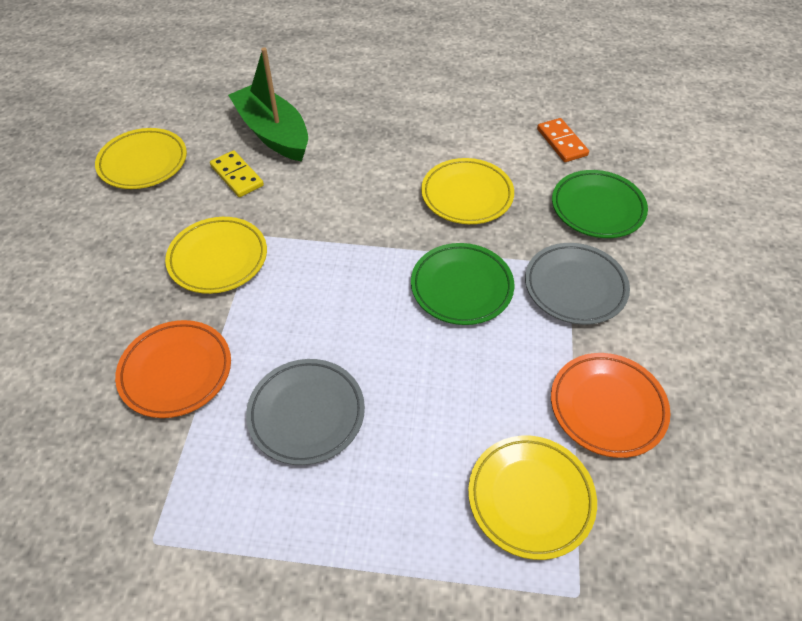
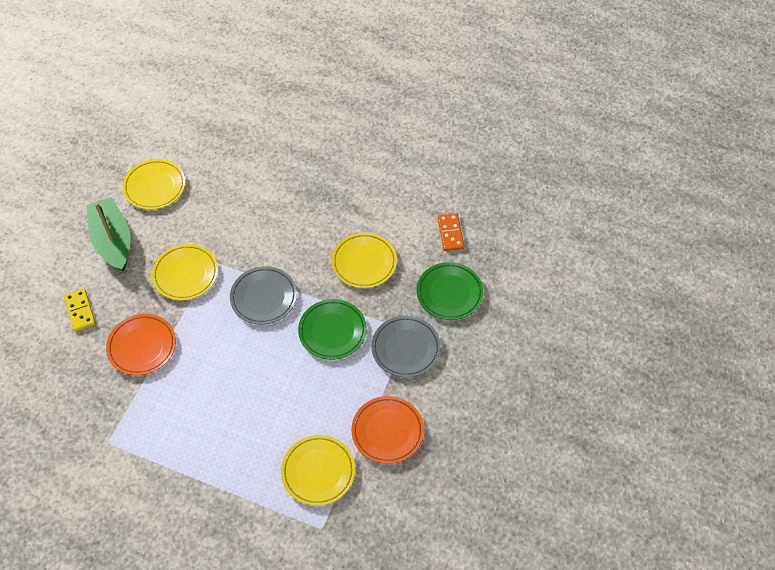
camera: 15 degrees right, 5 degrees up
yellow domino [210,150,264,197] -> yellow domino moved to [64,288,96,332]
green boat [228,47,308,162] -> green boat moved to [86,197,130,272]
grey plate [246,359,365,465] -> grey plate moved to [230,266,297,325]

